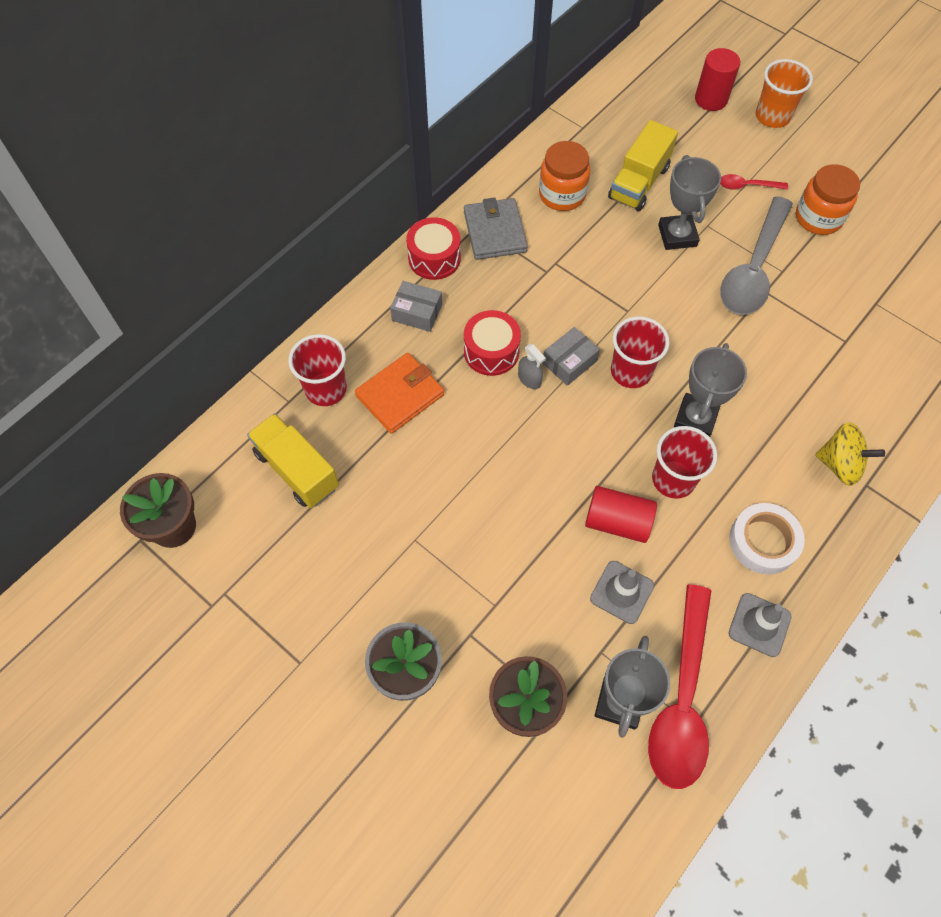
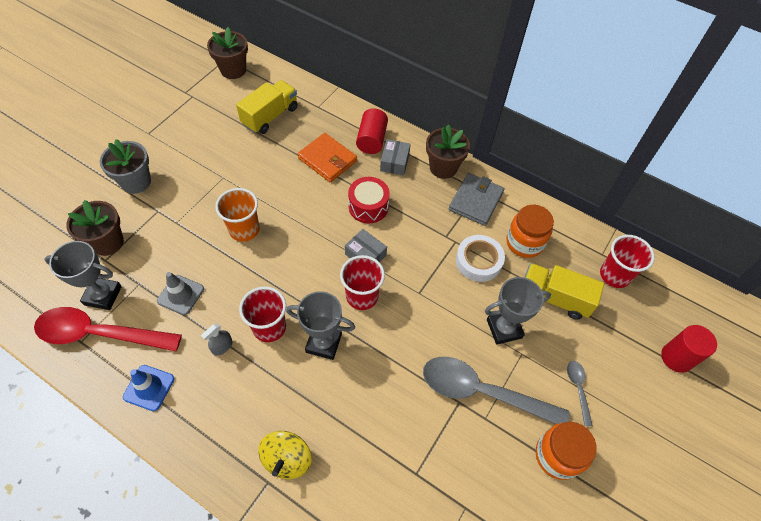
camera: 80 degrees right, 5 degrees down
red cup [288,334,347,406] -> red cup moved to [600,235,655,288]
red drum [406,217,461,280] -> brown flower pot [426,124,470,179]
grey wallet [464,197,528,260] -> grey wallet turned 45 degrees counterclockwise [449,173,504,226]
grey spray bottle [518,344,546,389] -> grey spray bottle moved to [201,323,232,356]
red cylinder [585,486,657,543] -> red cylinder moved to [356,108,388,154]
red spoon [720,174,788,190] -> grey spoon [567,361,593,426]
white tape [729,503,805,574] -> white tape moved to [456,235,505,282]
grey traffic cone [729,593,792,657] -> blue traffic cone [123,365,174,411]
orange cup [756,59,813,128] -> orange cup moved to [215,188,260,242]

